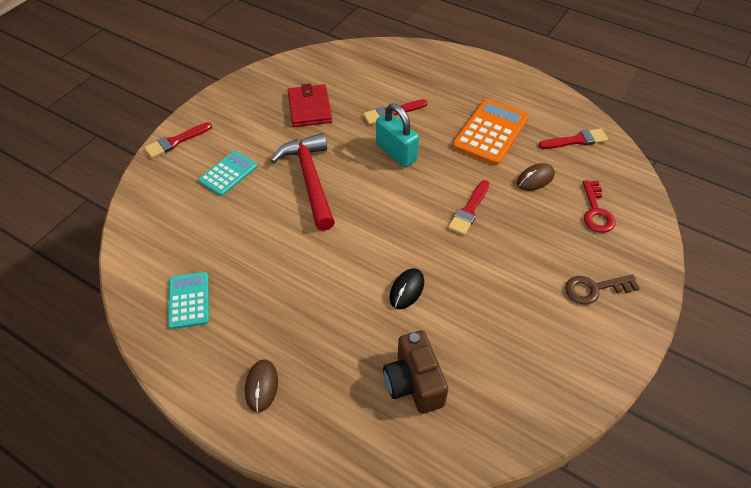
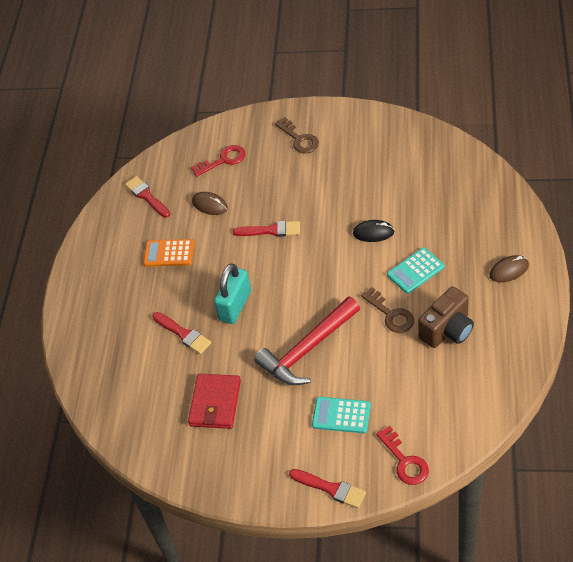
camera: 110 degrees left, 0 degrees up
turquoise calculator [168,272,209,329] -> turquoise calculator moved to [387,247,445,294]
red wallet [288,83,332,127] -> red wallet turned 45 degrees counterclockwise [188,373,241,429]
brown camera [383,330,448,414] -> brown camera moved to [418,286,474,348]
orange calculator [452,99,529,165] -> orange calculator [143,239,194,267], size x0.62
none -> brown key [361,287,414,333]
none -> red key [376,426,429,485]

